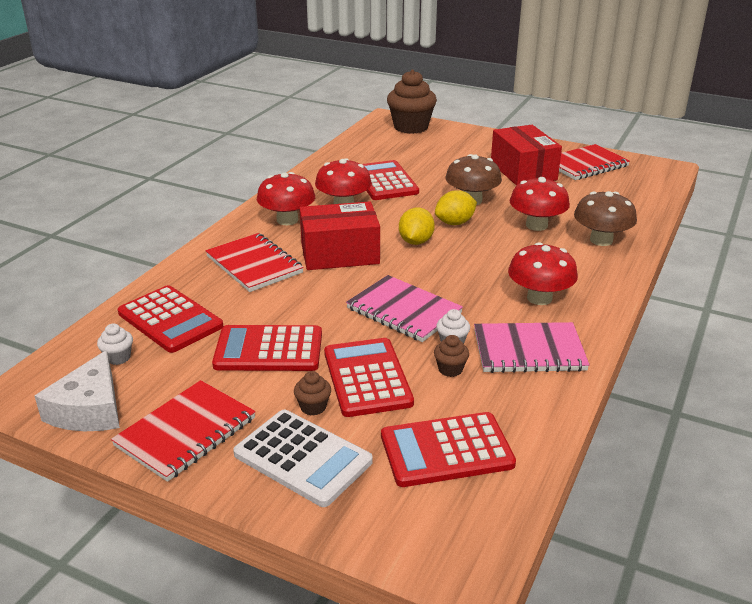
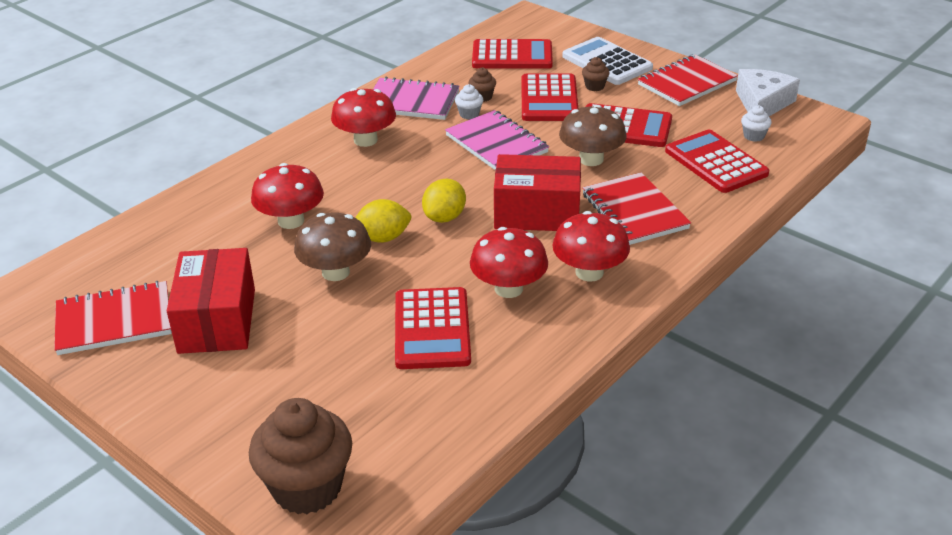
camera: 165 degrees left, 5 degrees up
brown mushroom [574,191,637,246] -> brown mushroom moved to [559,105,626,166]

